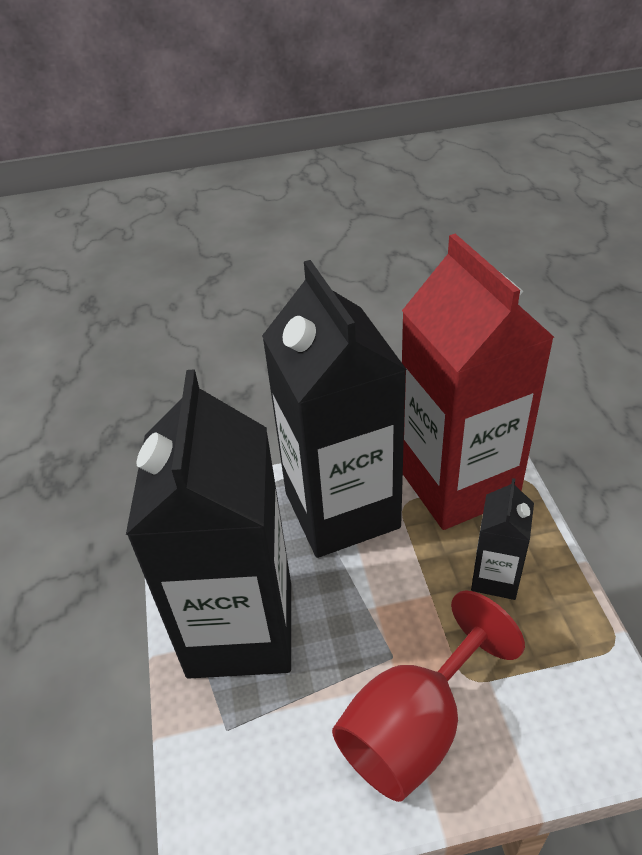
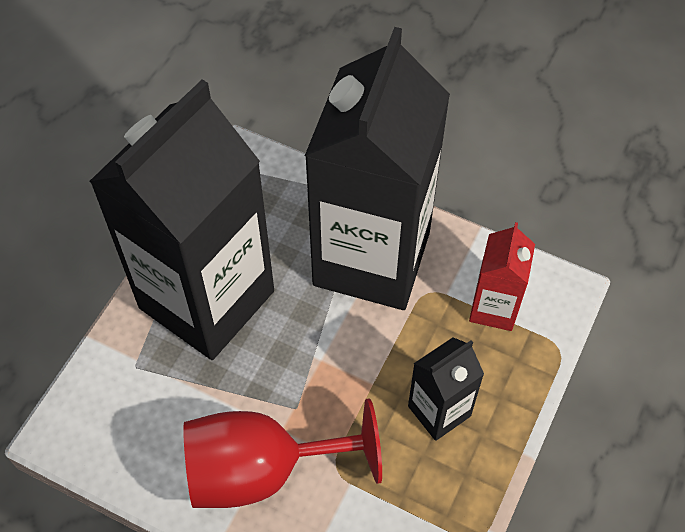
camera: 35 degrees right, 15 degrees up
red carton [402,234,554,530] -> red carton [469,222,535,331], size x0.44

